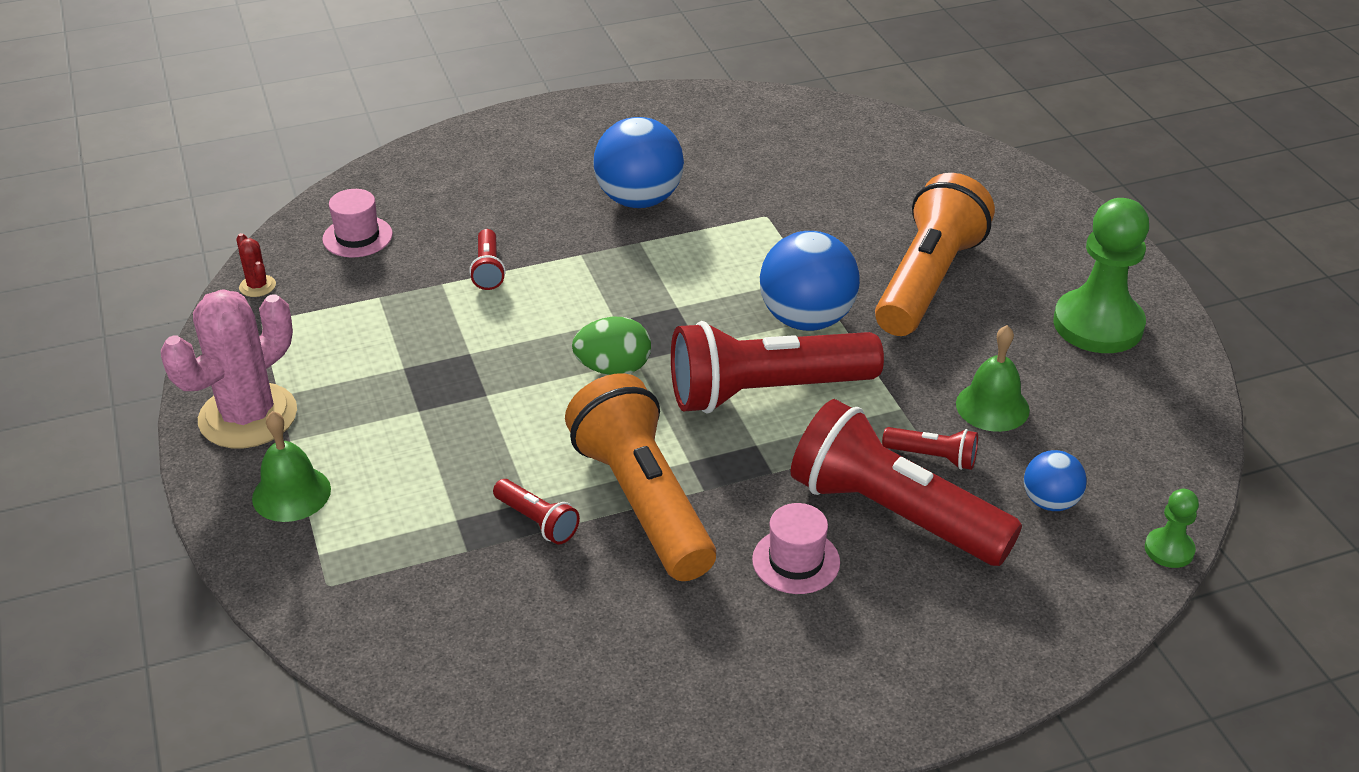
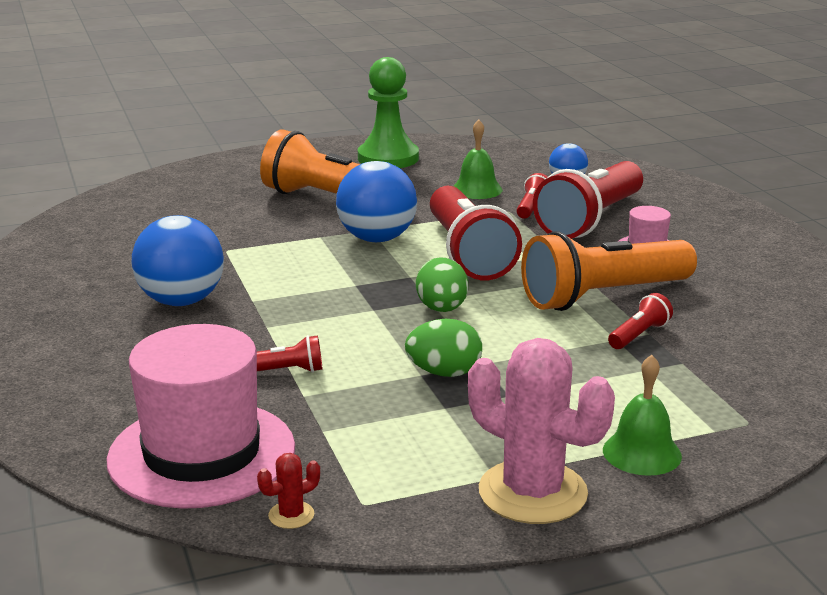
camera: 90 degrees left, 15 degrees down
pink hat [322,189,393,257] -> pink hat [107,324,295,509], size x2.20
green pawn [1145,489,1199,568] -> none
none -> green egg [405,319,482,377]

